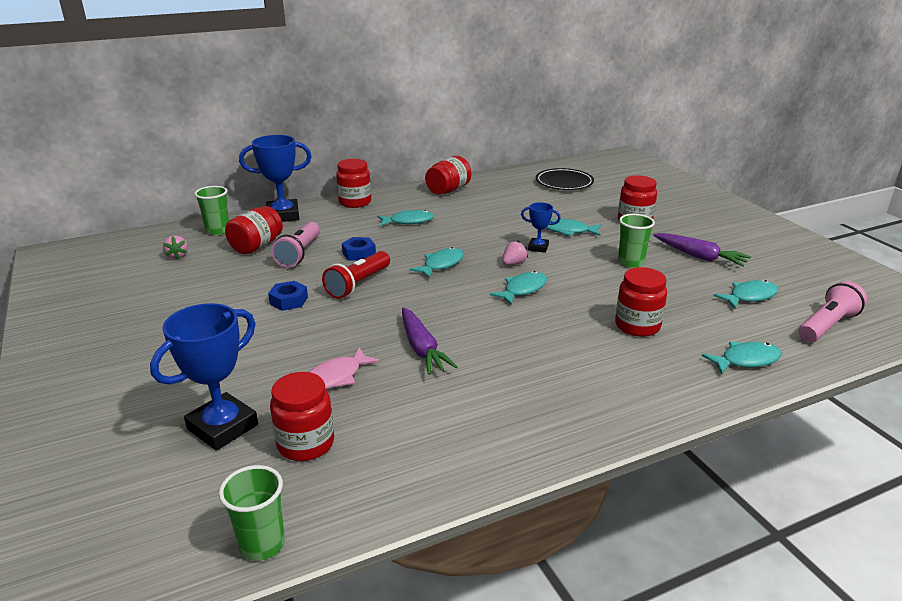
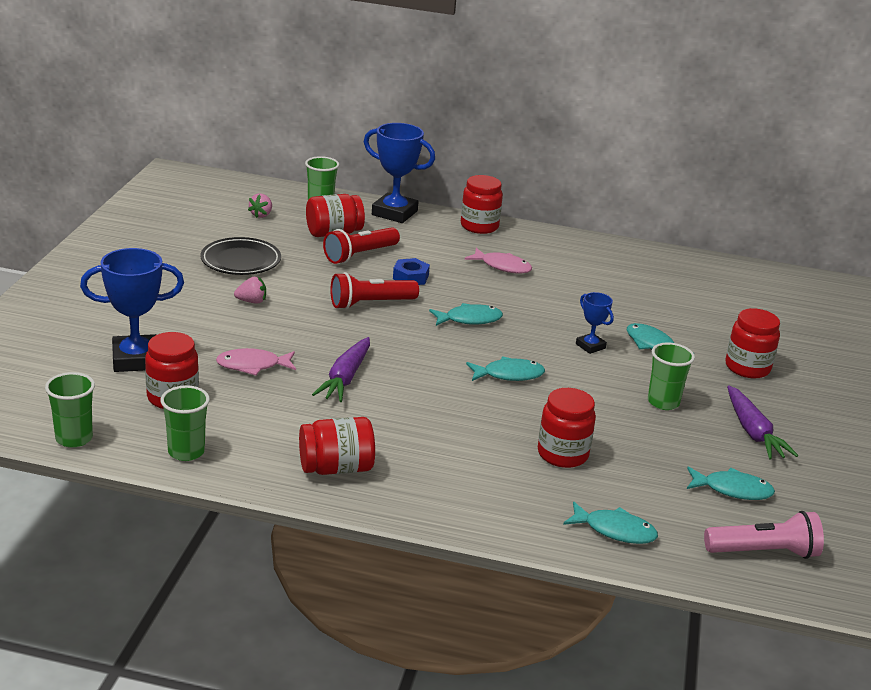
camera: 35 degrees right, 0 degrees up
blue nut [268,281,308,311] -> none
pink flashlight [271,222,320,267] -> red flashlight [323,227,400,264]
turquoise fish [377,210,434,226] -> pink fish [465,248,532,274]
red jar [425,156,471,195] -> red jar moved to [299,417,375,475]
pink strawberry [503,241,528,265] -> pink strawberry moved to [234,277,266,304]
black plate [536,168,594,190] -> black plate moved to [200,237,281,275]
none -> green cup [161,385,210,461]

